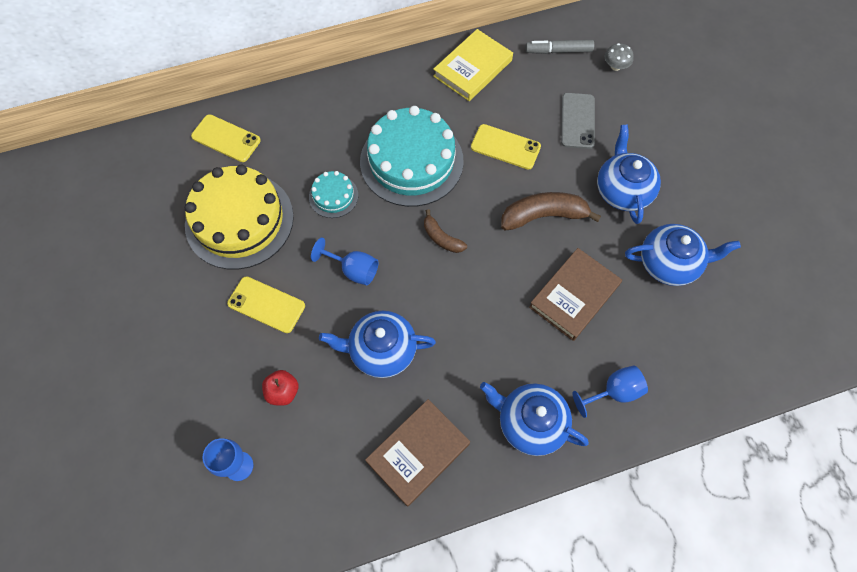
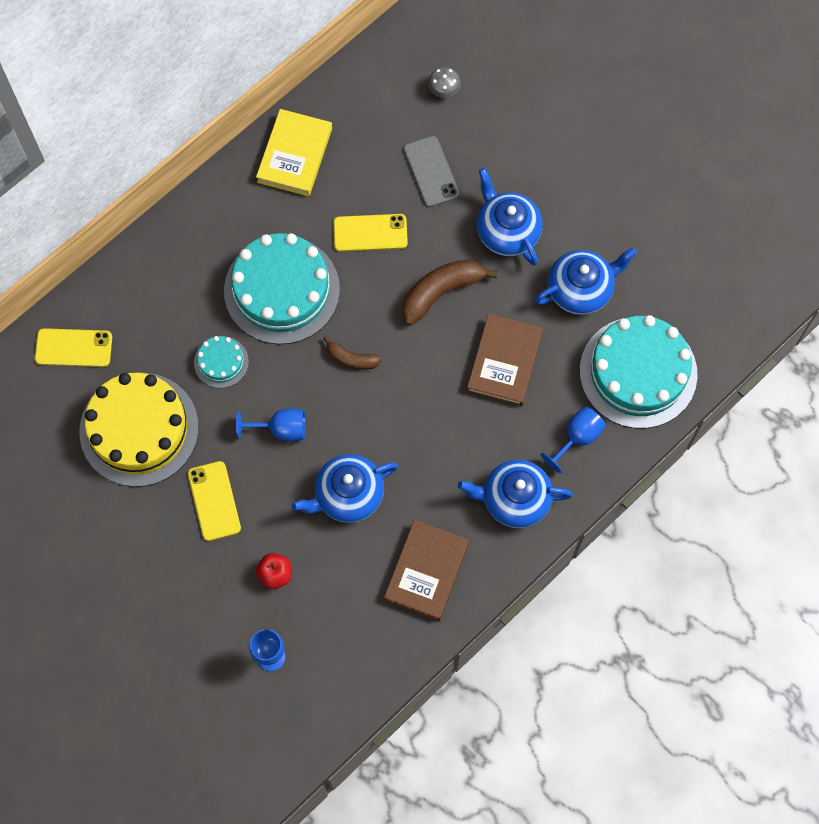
camera: 25 degrees left, 5 degrees up
yellow phone [227,276,305,333] -> yellow phone turned 75 degrees clockwise [188,461,241,541]
grey marker [525,40,594,54] -> none
none -> turquoise cake [580,315,698,429]

